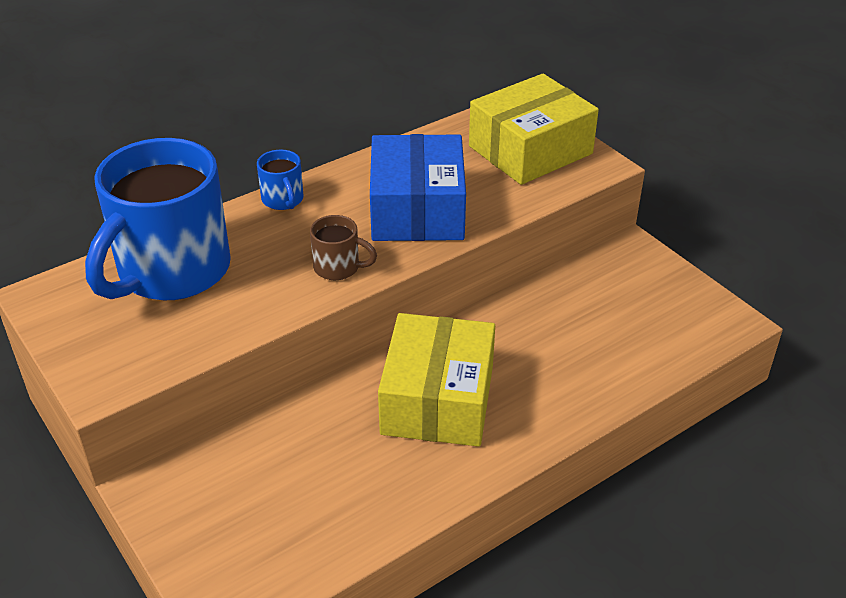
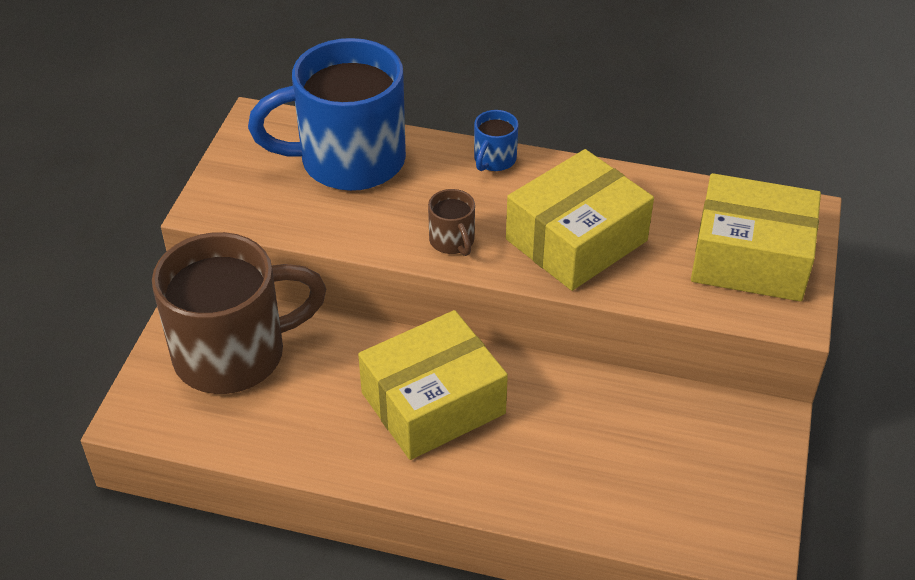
camera: 50 degrees right, 5 degrees up
blue box [370,134,466,241] -> yellow box [506,149,654,291]
none -> brown mug [152,232,326,394]

